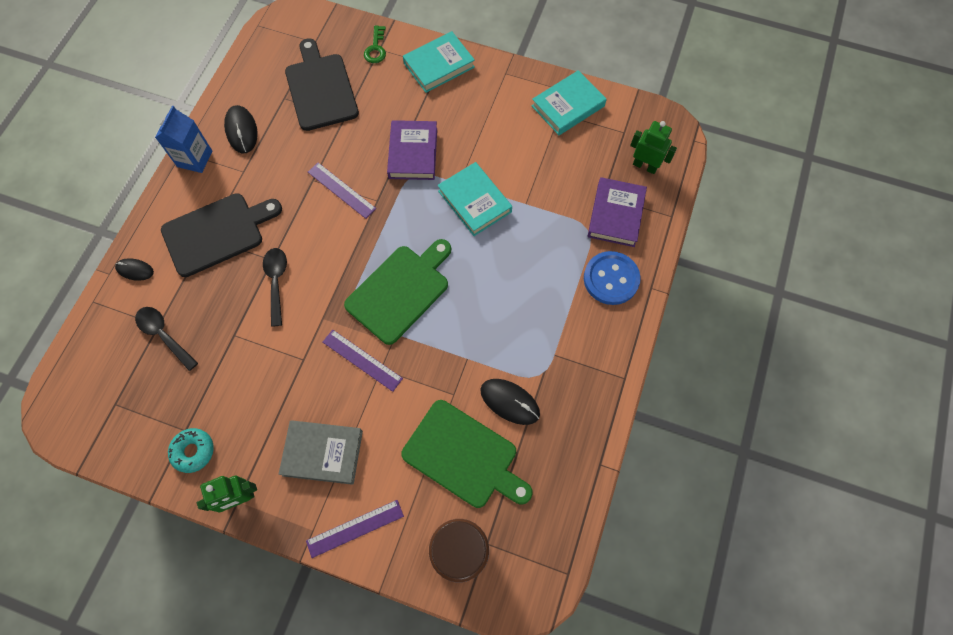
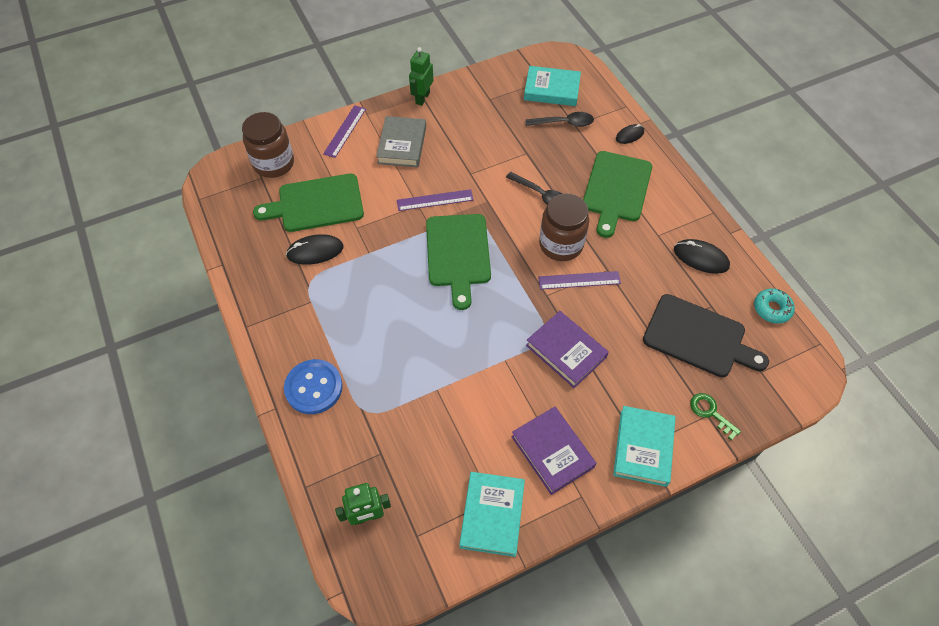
camera: 135 degrees right, 10 degrees down
blue carton [155,106,212,173] -> none
black cutting board [161,193,282,277] -> green cutting board [583,151,652,238]
turquoise donut [168,428,214,473] -> turquoise donut moved to [754,288,795,324]
grey book [279,420,363,485] -> grey book turned 45 degrees counterclockwise [376,116,426,167]
turquoise book [438,162,512,236] -> turquoise book moved to [524,66,581,106]
purple book [588,177,647,247] -> purple book moved to [511,407,596,495]
none -> brown jar [539,194,589,261]

